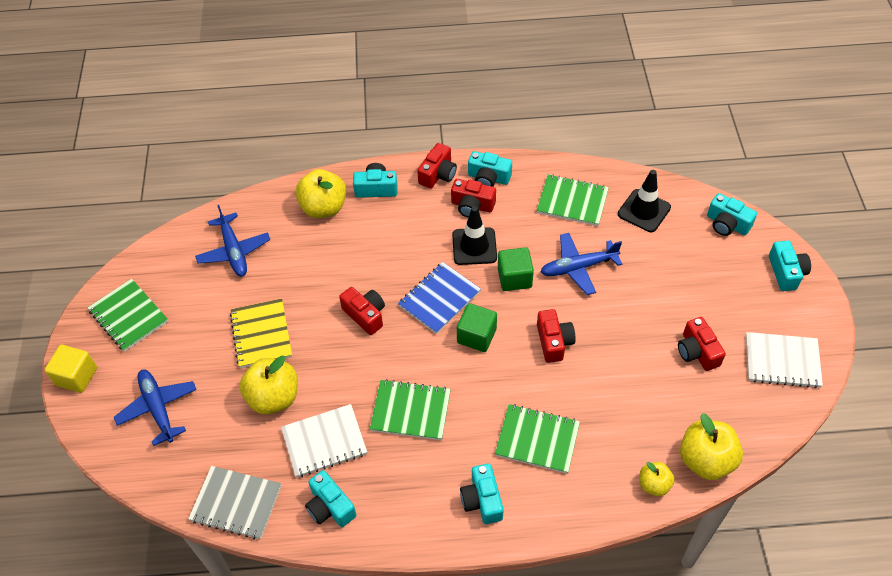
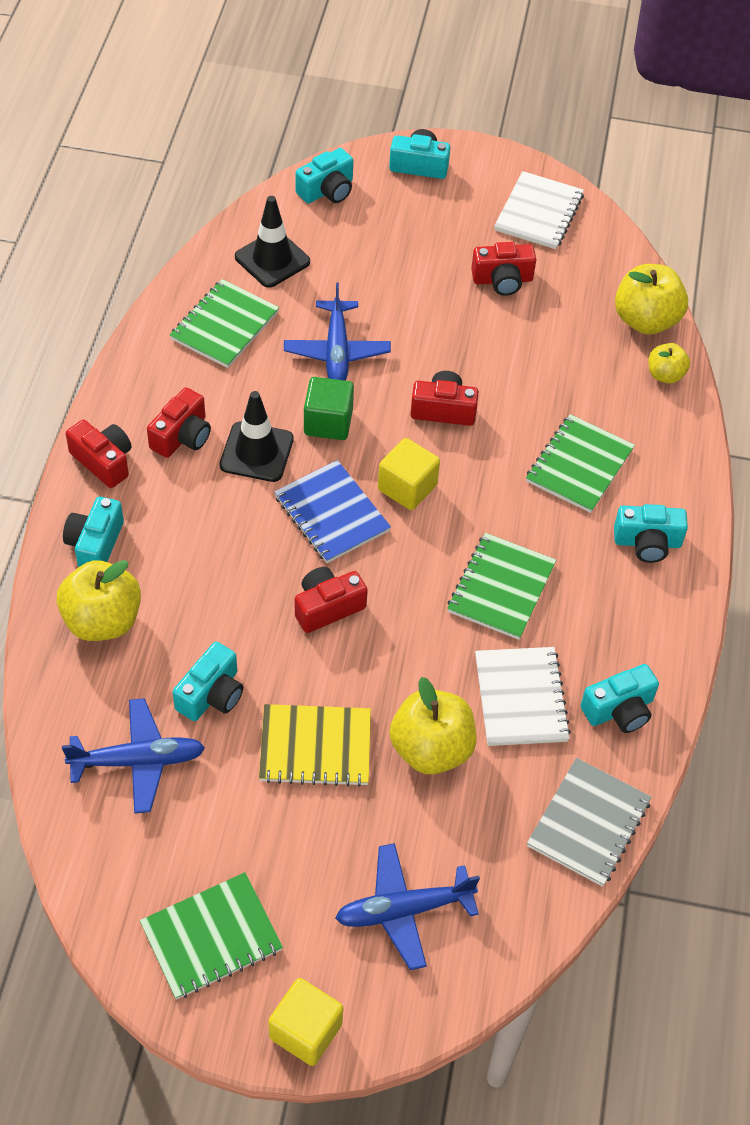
camera: 80 degrees left, 0 degrees up
green cube [457,303,497,352] -> yellow cube [378,438,440,510]
turquoise camera [468,151,512,187] -> turquoise camera moved to [173,642,243,721]

